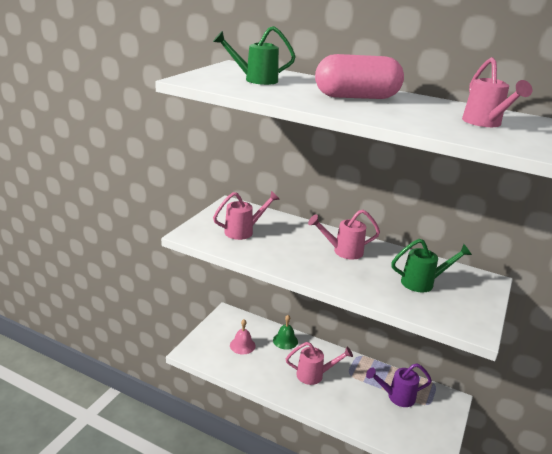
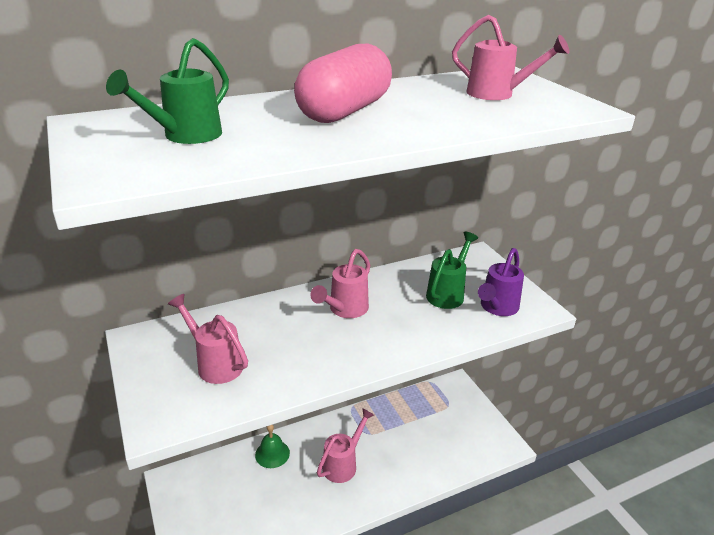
camera: 50 degrees left, 5 degrees up
pink watering can [213,191,280,240] -> pink watering can turned 60 degrees counterclockwise [168,294,248,384]
pink bell [230,319,256,354] -> none
purple watering can [366,363,432,407] -> purple watering can moved to [478,248,524,316]

